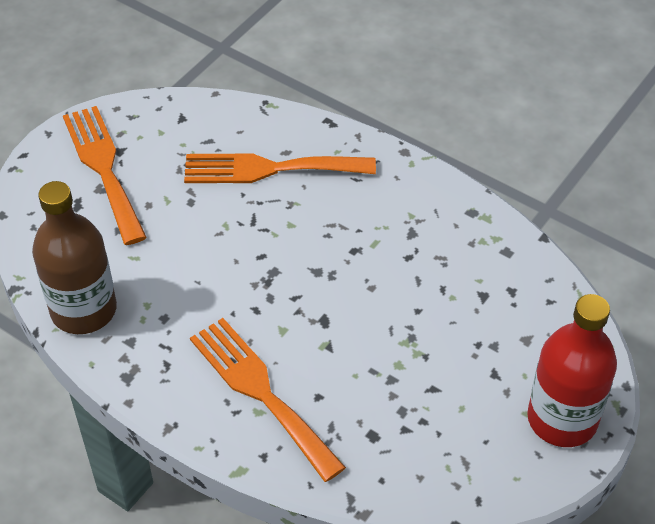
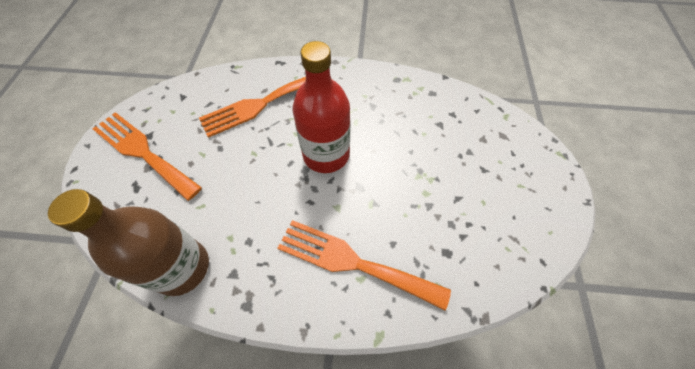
camera: 30 degrees left, 10 degrees up
red bottle [527,294,617,447] -> red bottle moved to [293,41,350,173]

